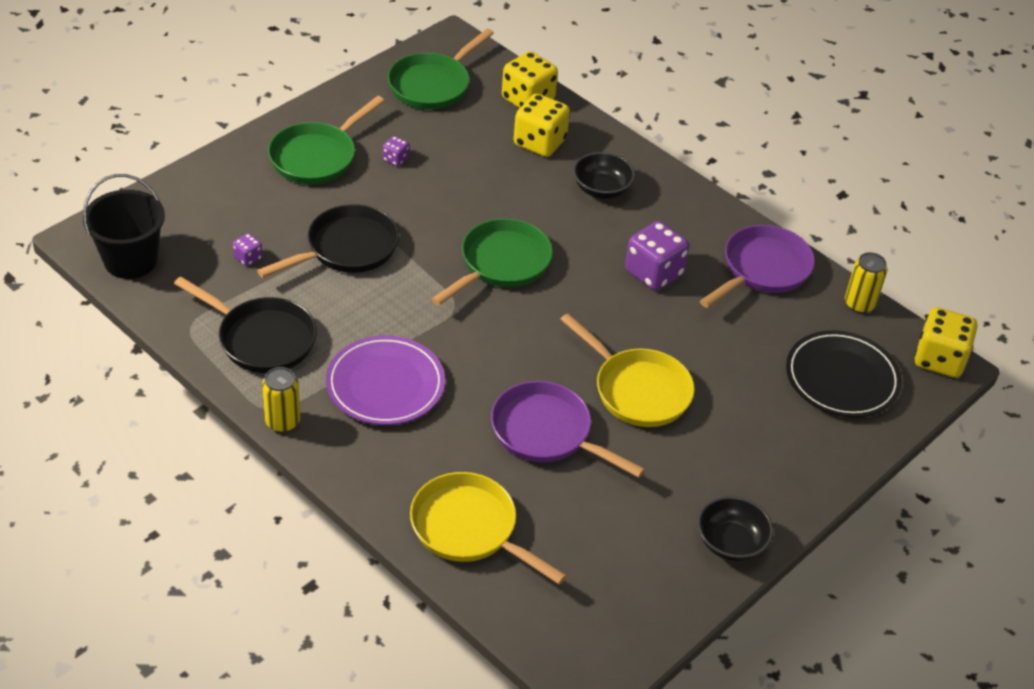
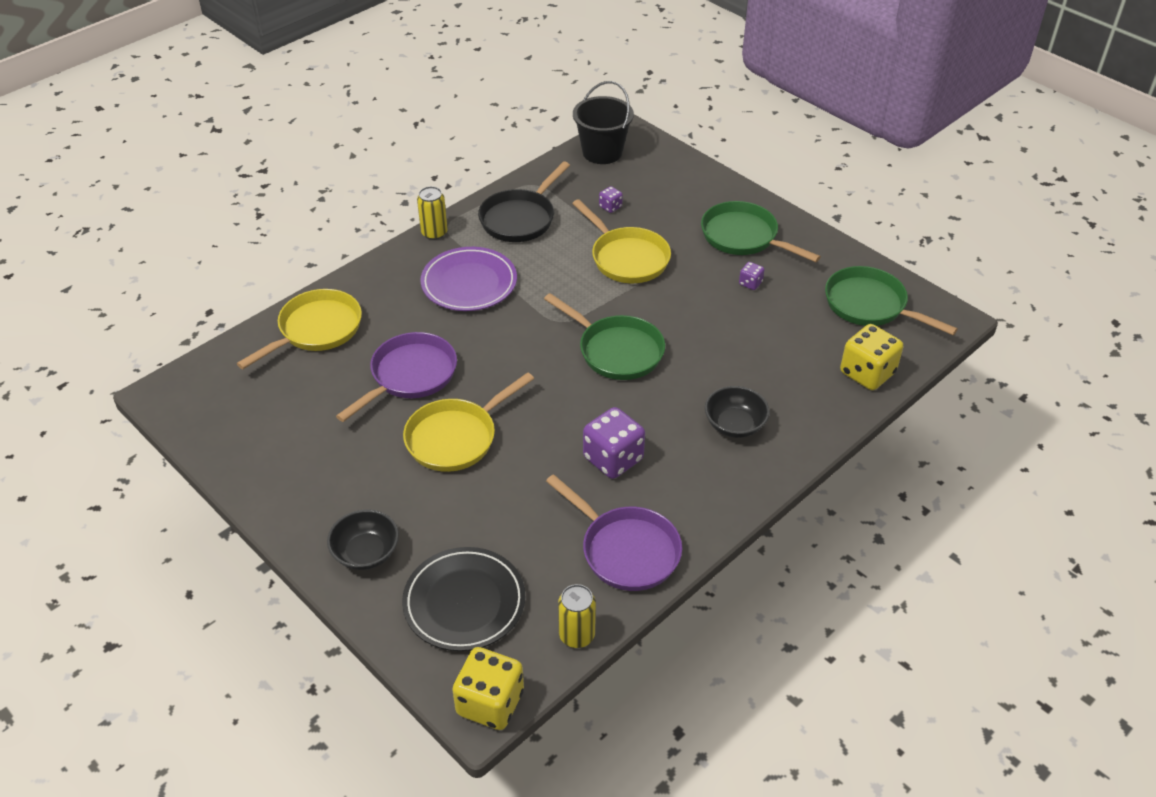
camera: 95 degrees right, 0 degrees up
black pan [257,204,399,278] -> yellow pan [572,199,671,283]
yellow dice [514,93,570,157] -> none
black bowl [697,496,773,561] -> black bowl moved to [327,509,399,570]

